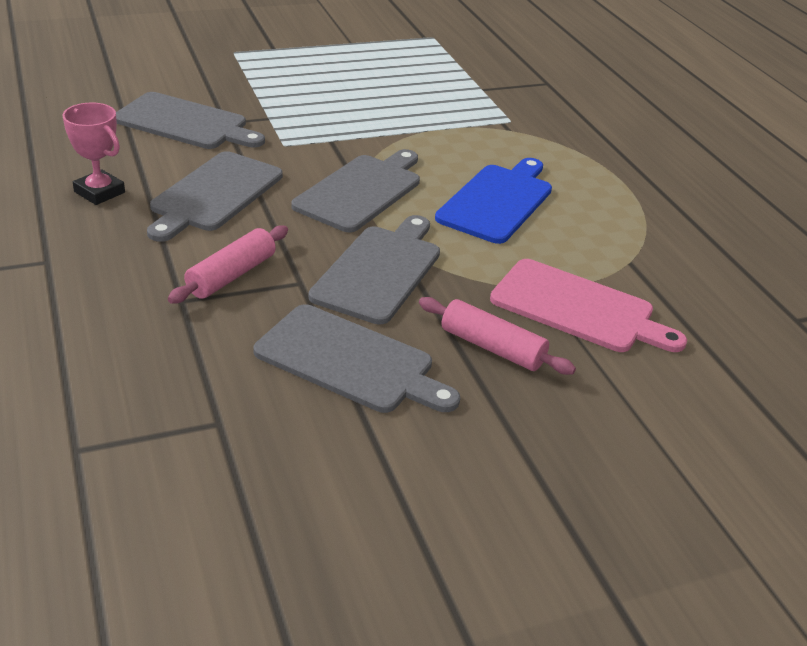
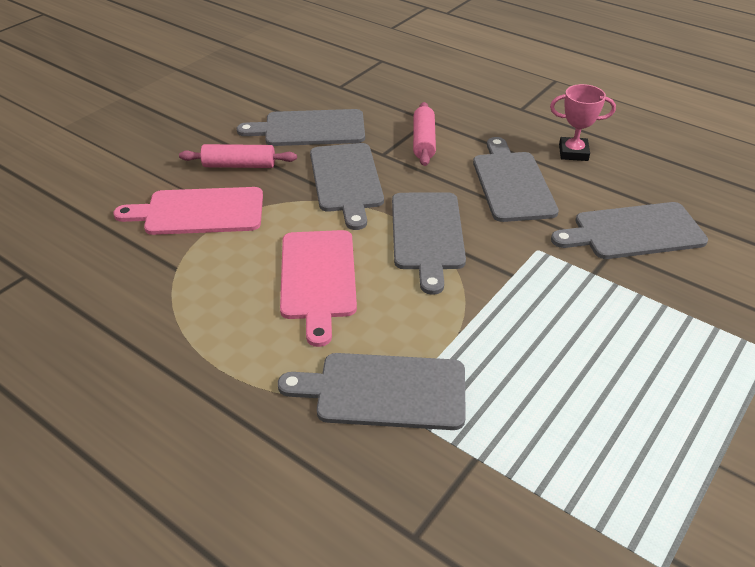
camera: 150 degrees right, 5 degrees up
blue cutting board [435,158,552,244] -> pink cutting board [280,230,357,347]
none -> grey cutting board [278,353,466,430]

